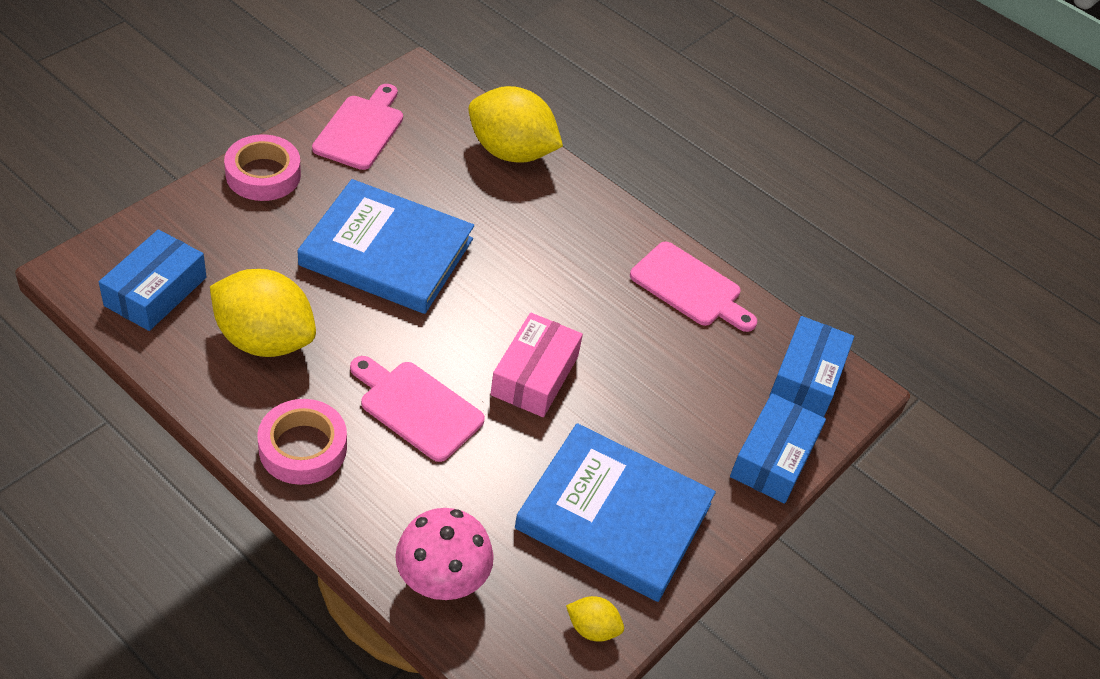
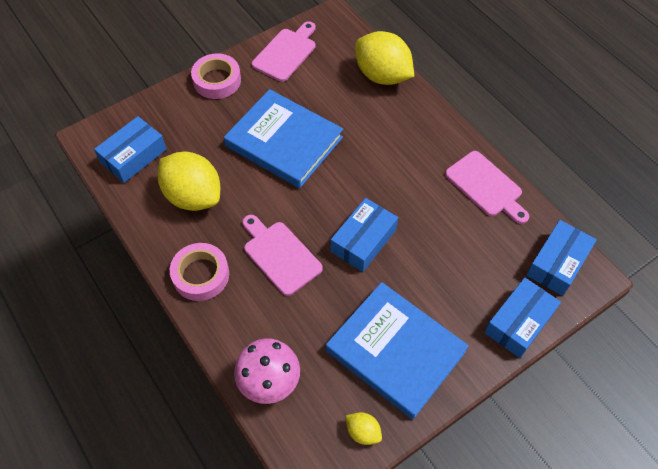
camera: 20 degrees right, 10 degrees up
pink box [490,313,583,417] -> blue box [331,198,398,272]

